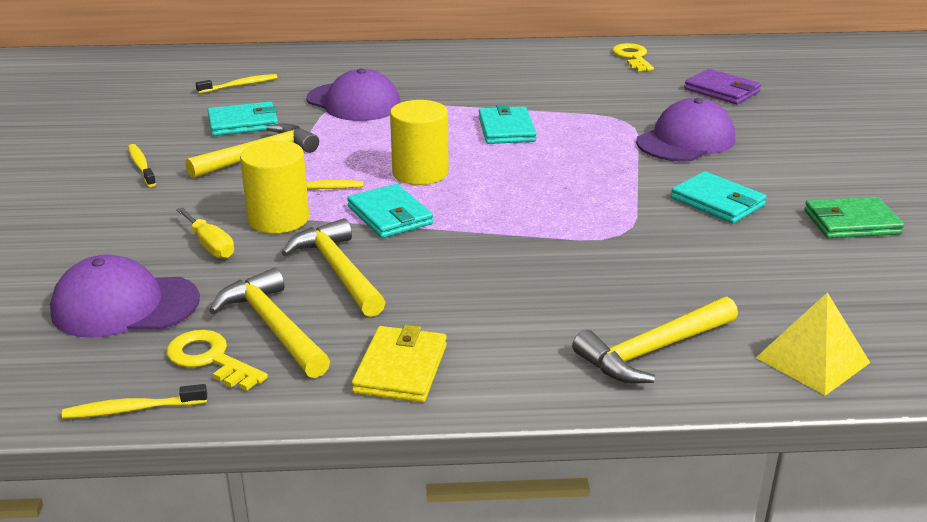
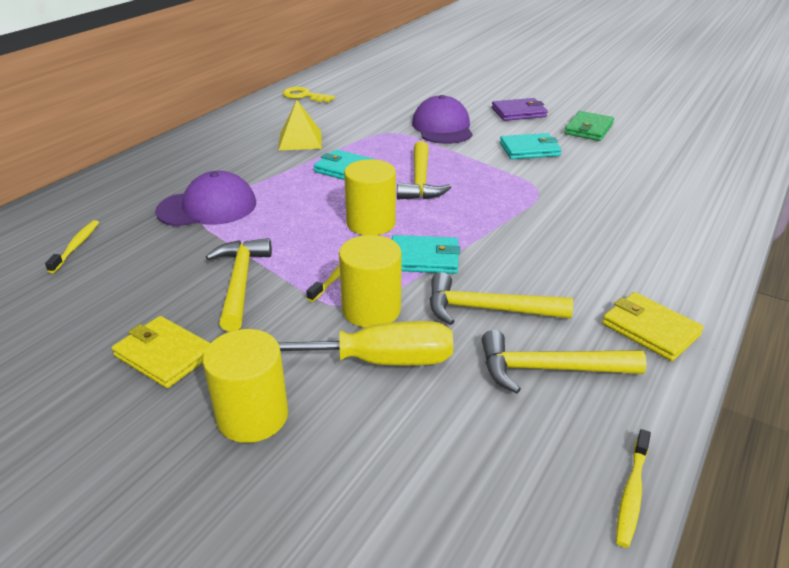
camera: 55 degrees left, 5 degrees up
purple cap [50,254,200,338] -> none
yellow toothbrush [128,144,156,187] -> yellow wallet [112,316,210,388]
yellow key [166,330,268,391] -> none
yellow screwdriver [176,207,234,259] -> yellow screwdriver [278,321,453,365], size x1.75
turquoise wallet [208,102,278,136] -> none
yellow hammer [572,297,738,383] -> yellow hammer moved to [397,141,452,200]
purple wallet [684,69,761,104] -> purple wallet moved to [492,98,548,121]
yellow pyramid [756,292,870,396] -> yellow pyramid moved to [279,100,322,150]
none -> yellow cylinder [203,329,288,443]

